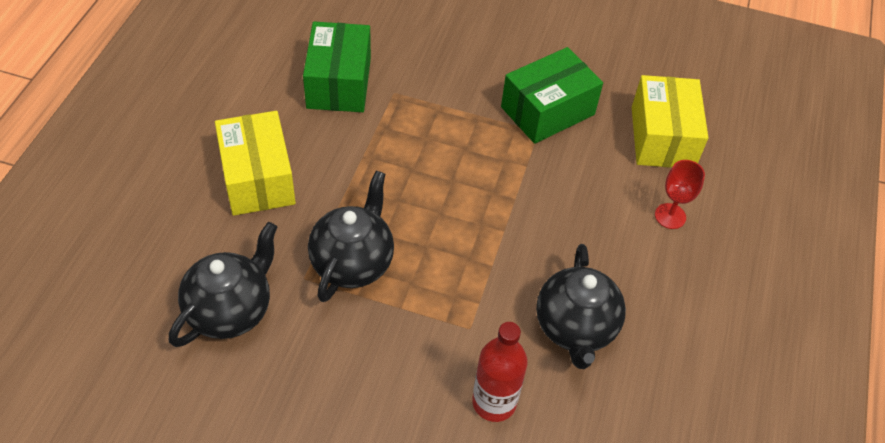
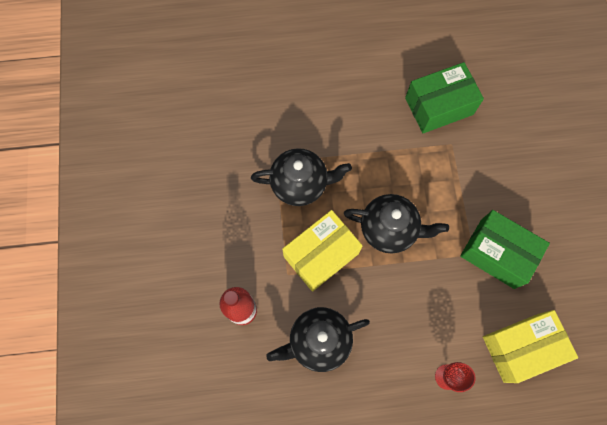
camera: 70 degrees right, 20 degrees up
black teapot [169,222,277,347] -> black teapot moved to [344,194,449,254]
yellow box [215,111,296,216] -> yellow box moved to [282,210,363,292]

